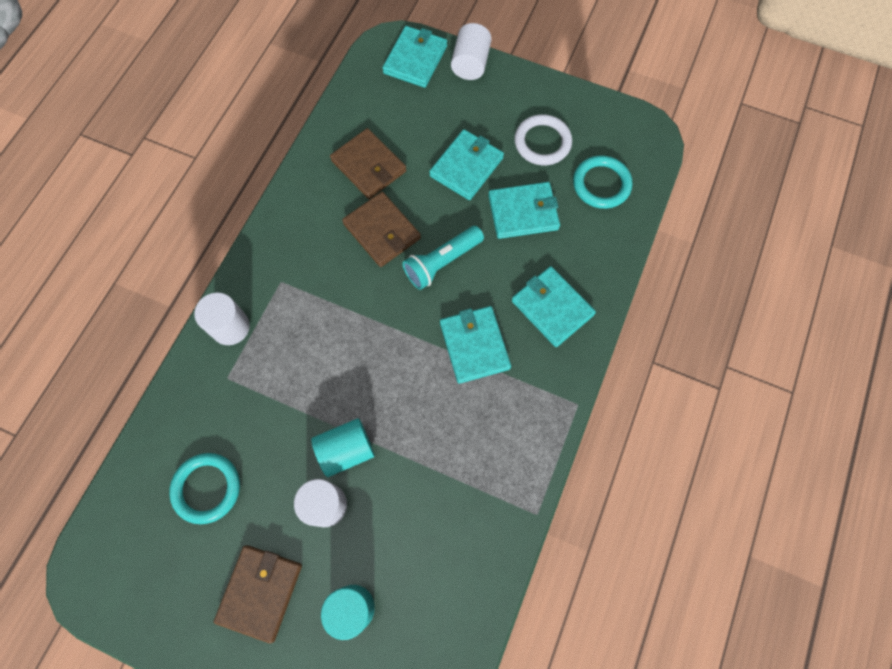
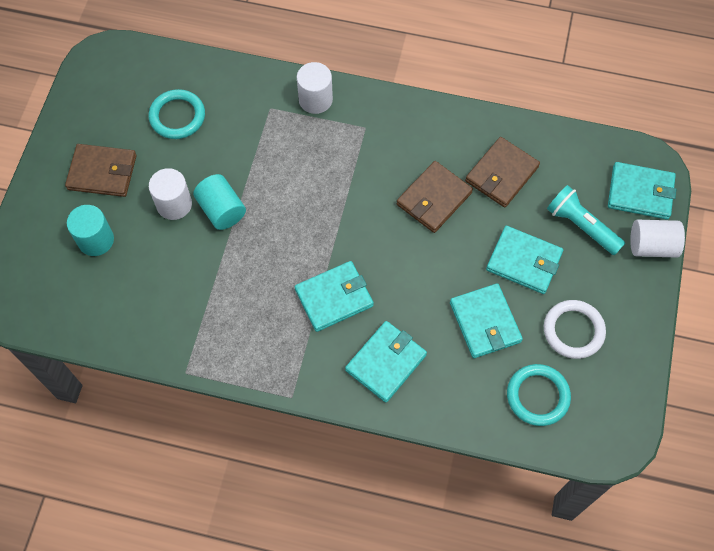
camera: 80 degrees right, 5 degrees down
turquoise flashlight [402,226,484,290] -> turquoise flashlight moved to [547,185,625,255]

